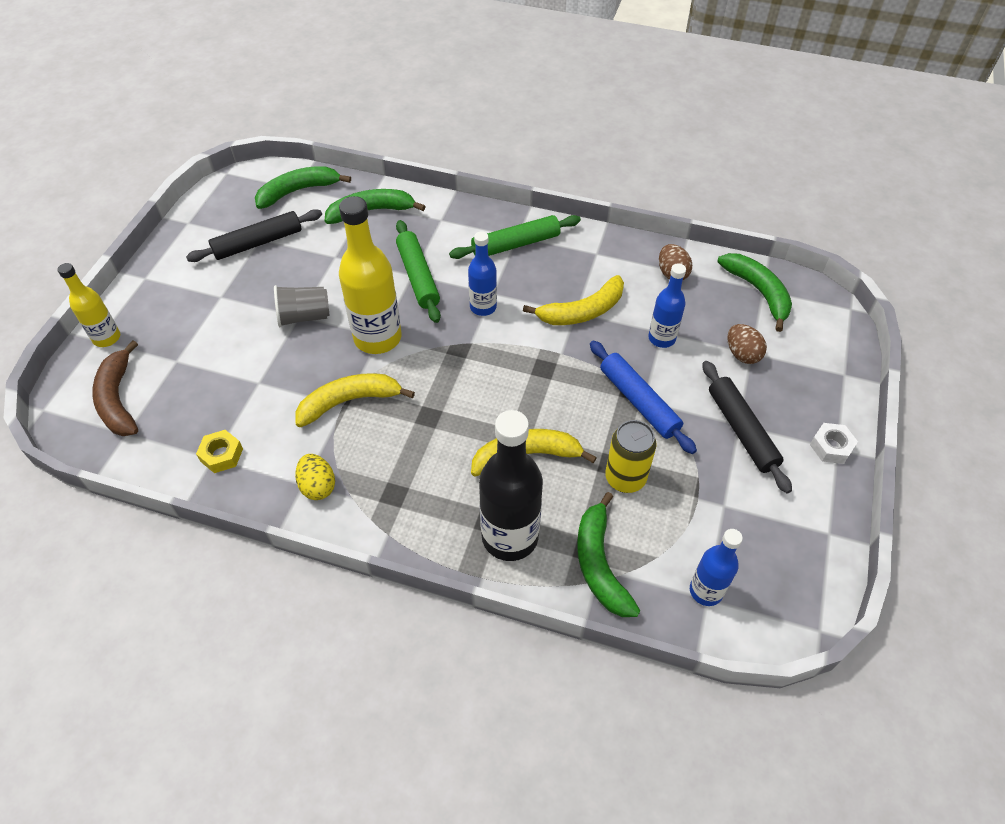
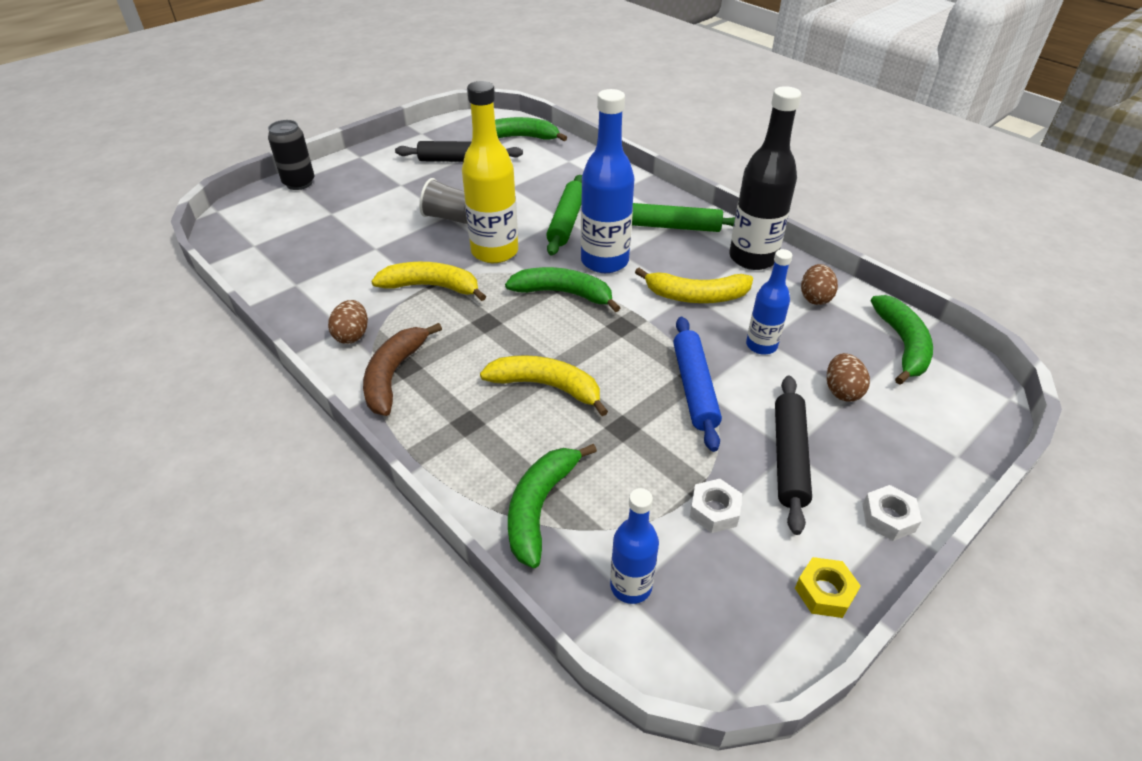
camera: 30 degrees right, 10 degrees down
yellow bottle [58,263,120,347] -> black can [268,120,314,190]
brown banana [92,340,138,436] -> brown banana moved to [363,323,442,416]
yellow nut [196,430,243,473] -> yellow nut moved to [795,557,861,618]
yellow egg [295,454,335,500] -> brown egg [328,300,368,344]
green banana [325,189,426,224] -> green banana moved to [505,267,620,312]
blue bottle [468,231,497,316] -> blue bottle [581,89,634,273], size x1.74
black bottle [479,410,543,561] -> black bottle moved to [729,86,801,270]
yellow can [605,420,657,493] -> none
none -> white nut [690,479,742,533]

